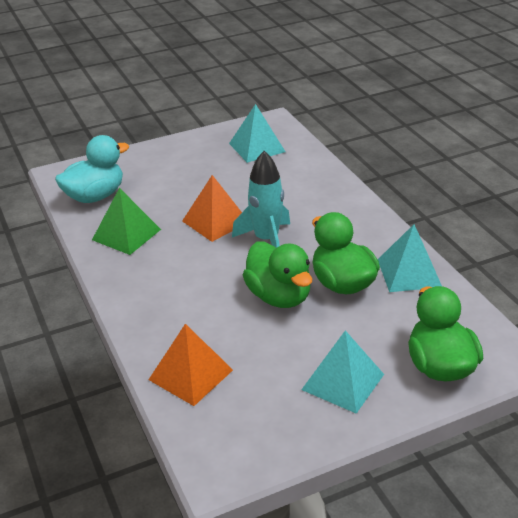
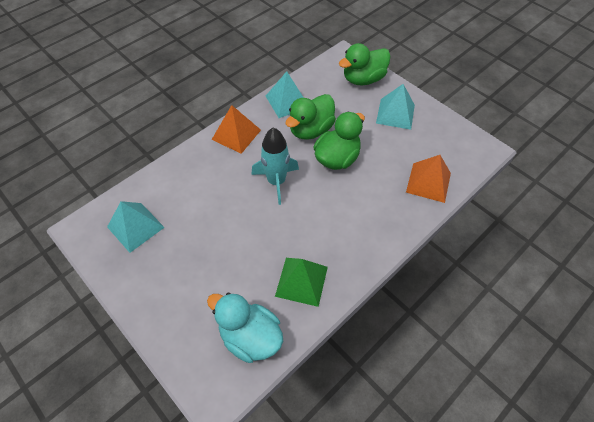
camera: 110 degrees left, 20 degrees up
orange pyramid [182,175,242,242] -> orange pyramid moved to [212,105,261,154]

